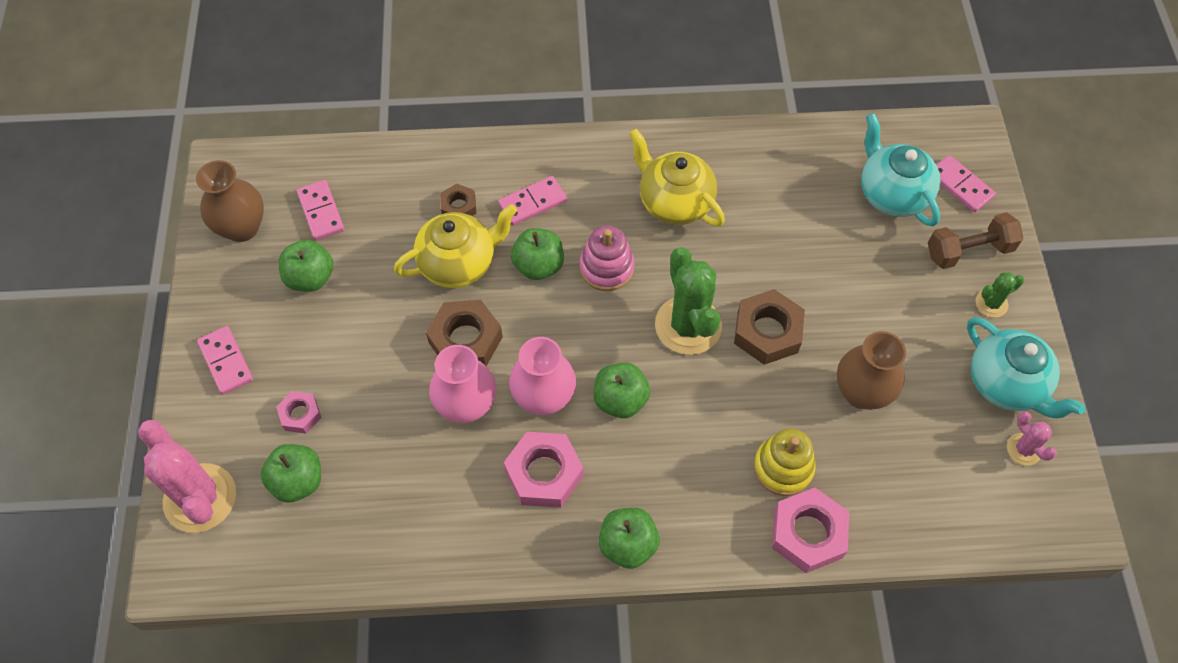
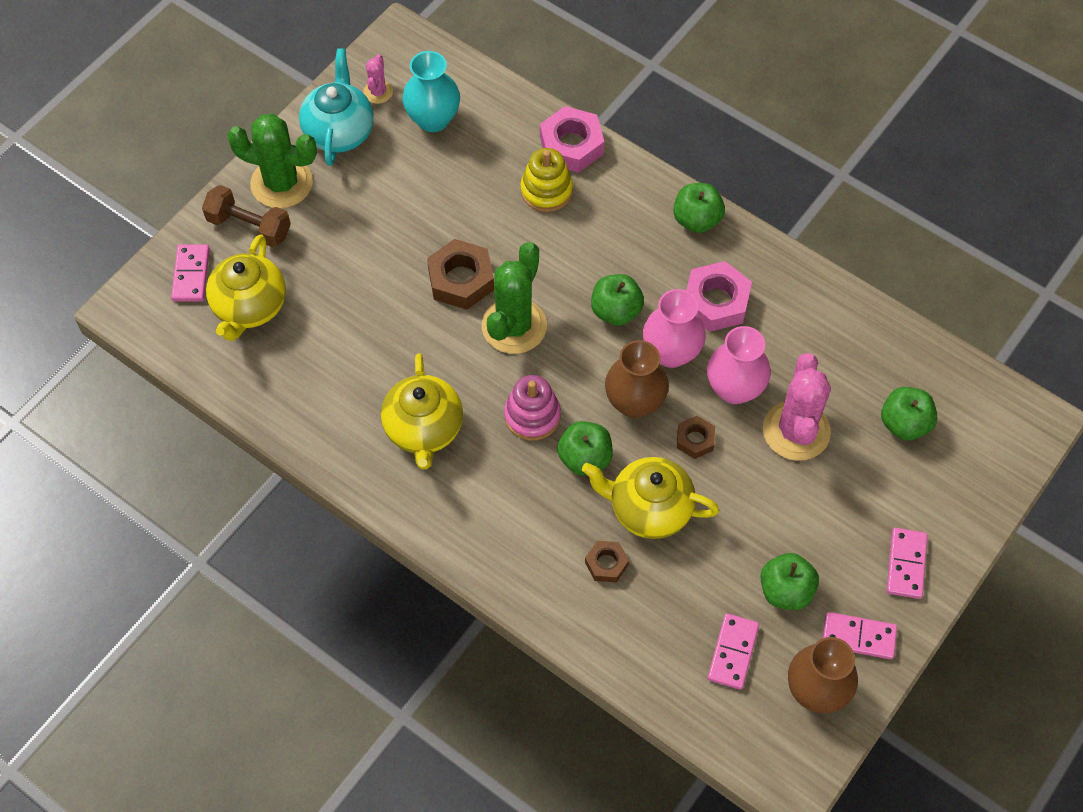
camera: 140 degrees left, 0 degrees up
pink cactus [138,420,236,533] -> pink cactus moved to [763,353,831,461]
pink nut [276,391,322,433] -> none
brown nut [426,300,503,366] -> brown nut [677,416,715,459], size x0.57
pink domino [498,176,567,226] -> pink domino moved to [822,612,897,659]
brown vase [837,331,906,410] -> brown vase moved to [605,340,669,418]
turquoise teapot [861,113,940,226] -> yellow teapot [206,234,286,341]
green cactus [976,273,1024,317] -> green cactus [227,114,317,208], size x2.04
none -> turquoise vase [402,51,460,132]

